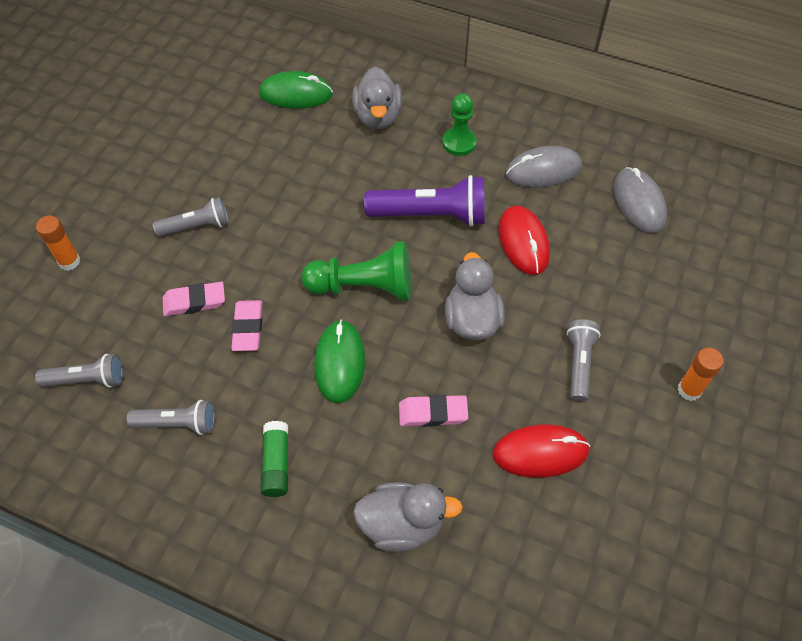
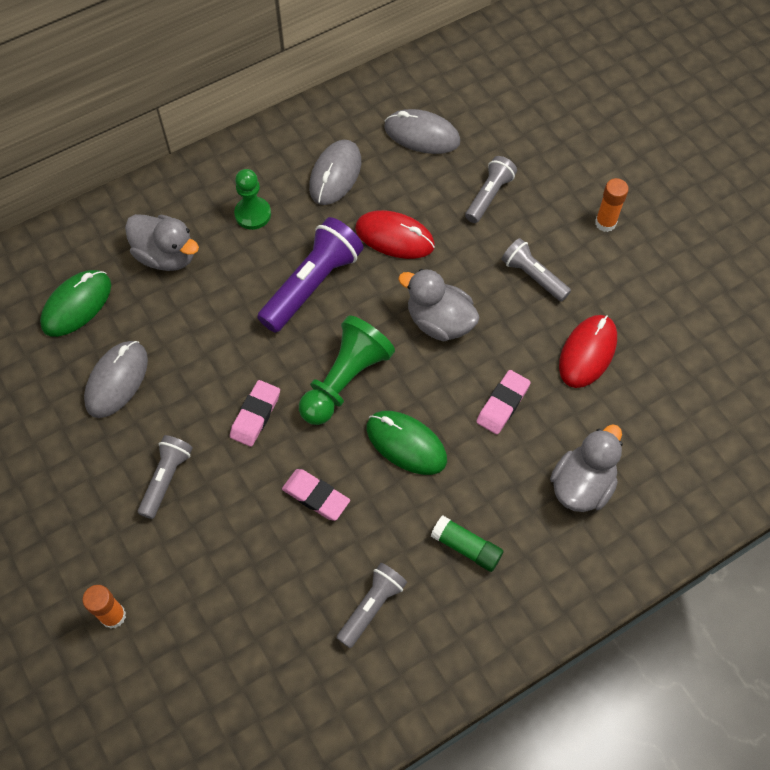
camera: 55 degrees left, 5 degrees up
grey flashlight [35,354,123,388] -> grey flashlight moved to [465,156,517,223]
pink eraser [163,282,225,316] -> pink eraser moved to [230,380,280,447]
none -> grey mouse [84,341,148,418]

